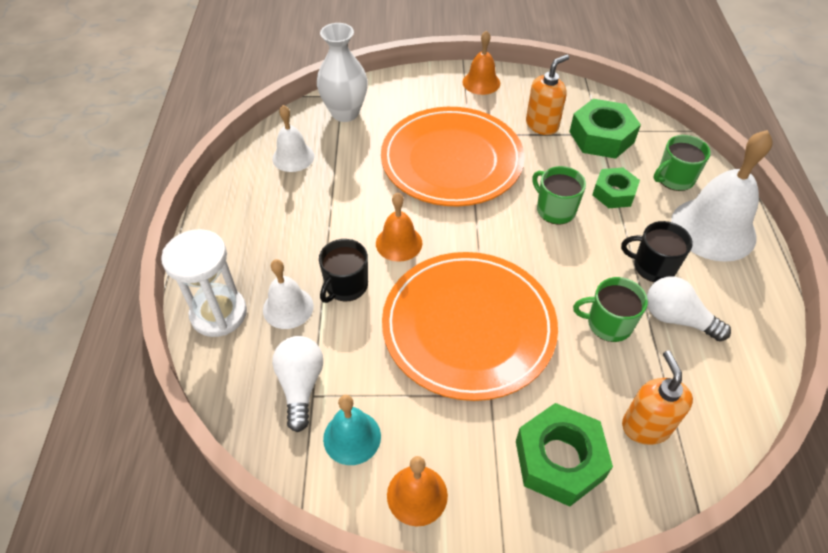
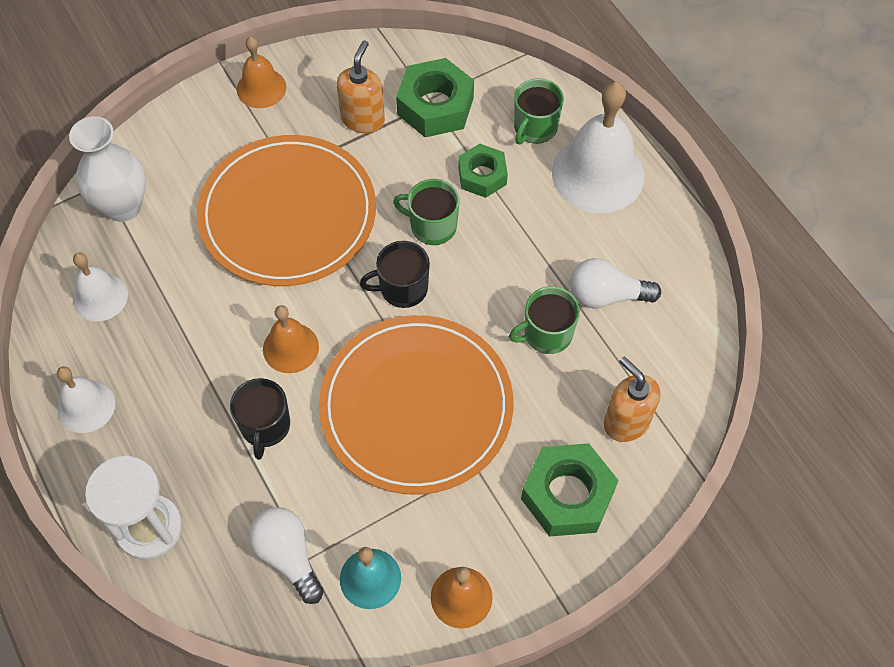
camera: 30 degrees left, 10 degrees up
white bell [263,259,314,329] -> white bell moved to [57,366,115,433]
black mug [621,221,693,282] -> black mug moved to [360,241,430,308]

